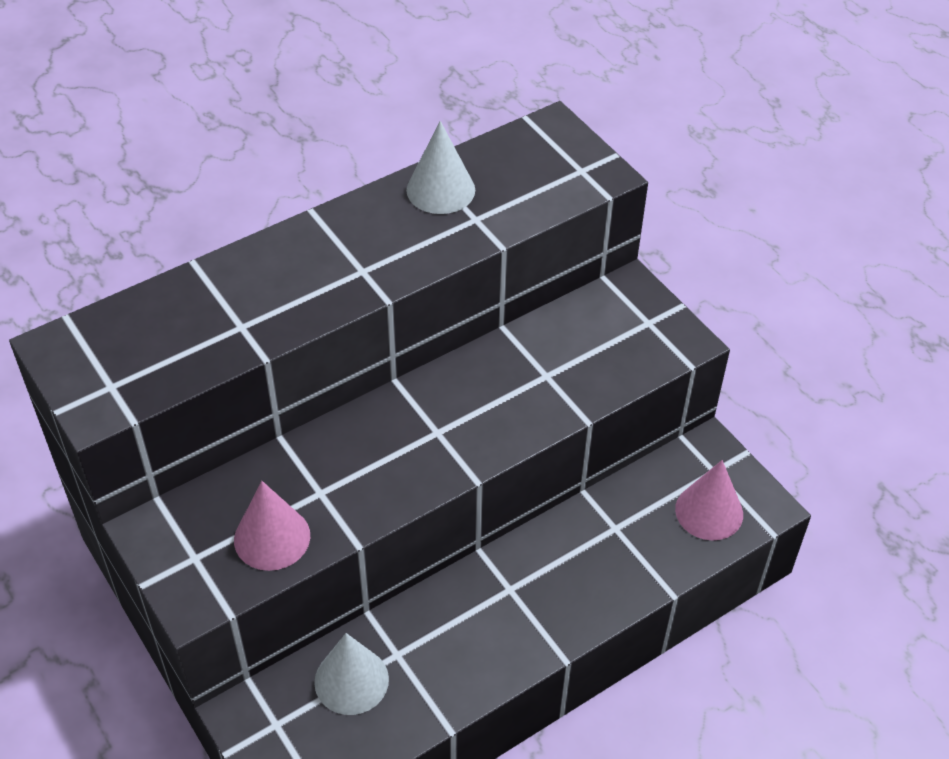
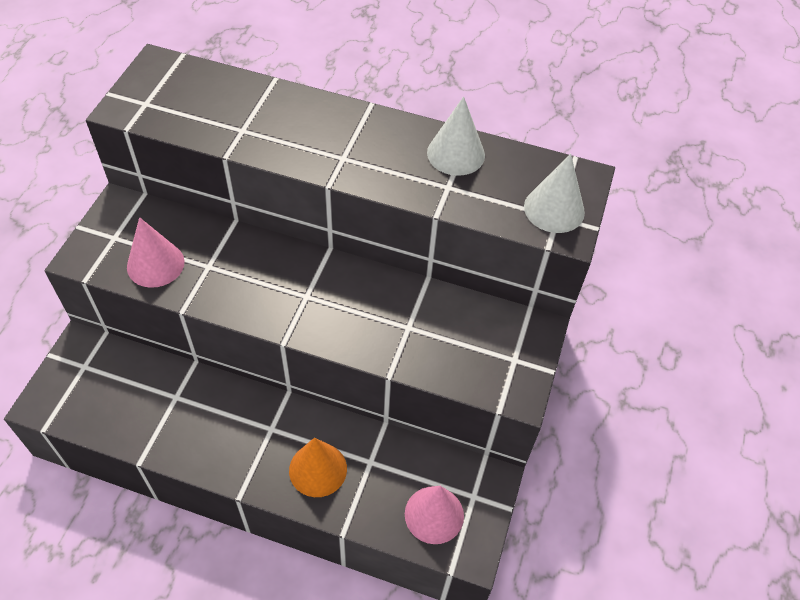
camera: 50 degrees right, 5 degrees up
white cone [314,633,389,715] -> white cone moved to [524,153,585,233]
none -> orange cone [289,438,347,497]

